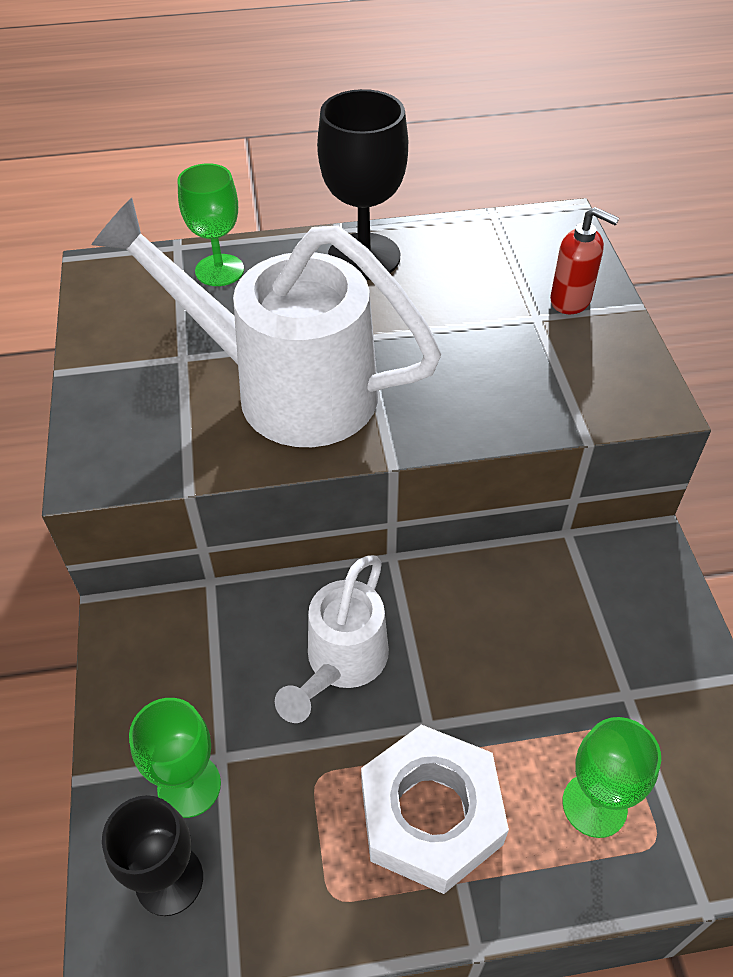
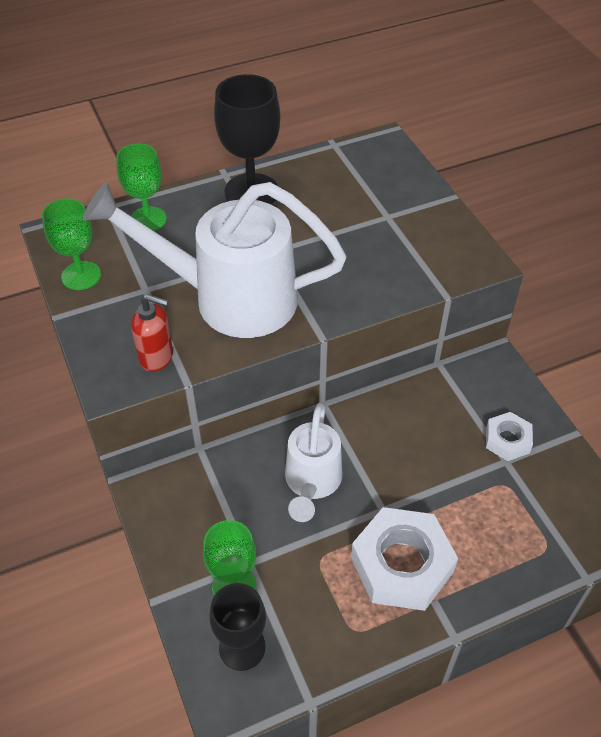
camera: 15 degrees left, 0 degrees up
red soap dispenser [550,207,619,314] -> red soap dispenser moved to [131,294,173,372]
green goblet [562,717,661,838] -> green goblet moved to [42,198,101,290]
none -> white nut [486,412,533,461]

